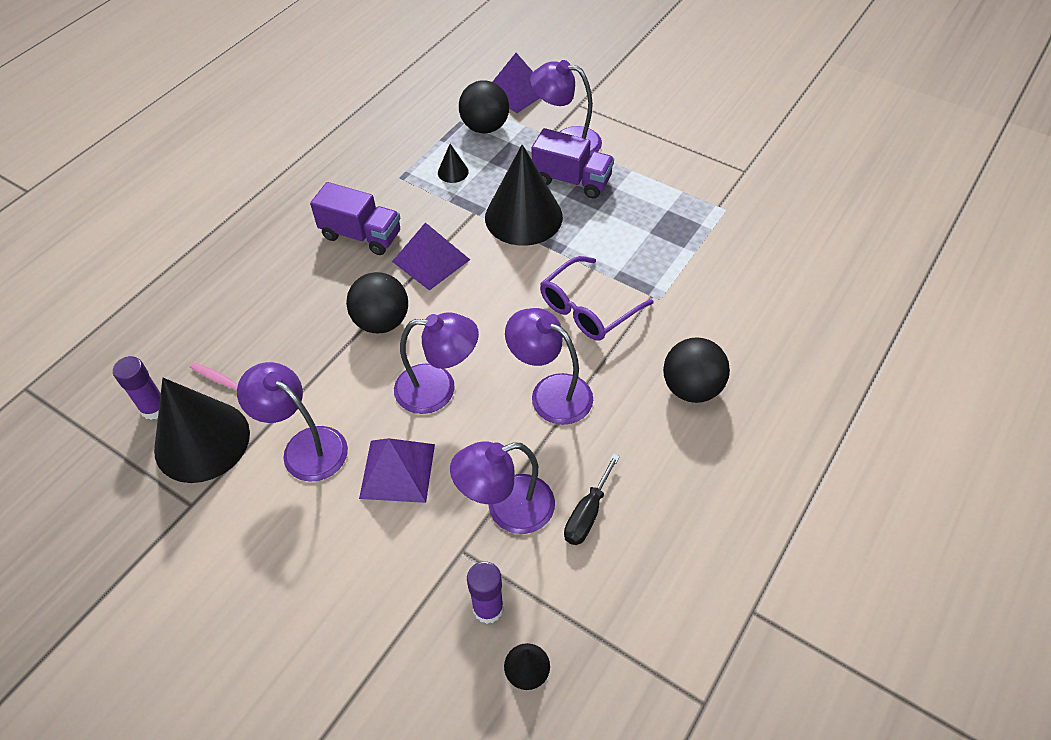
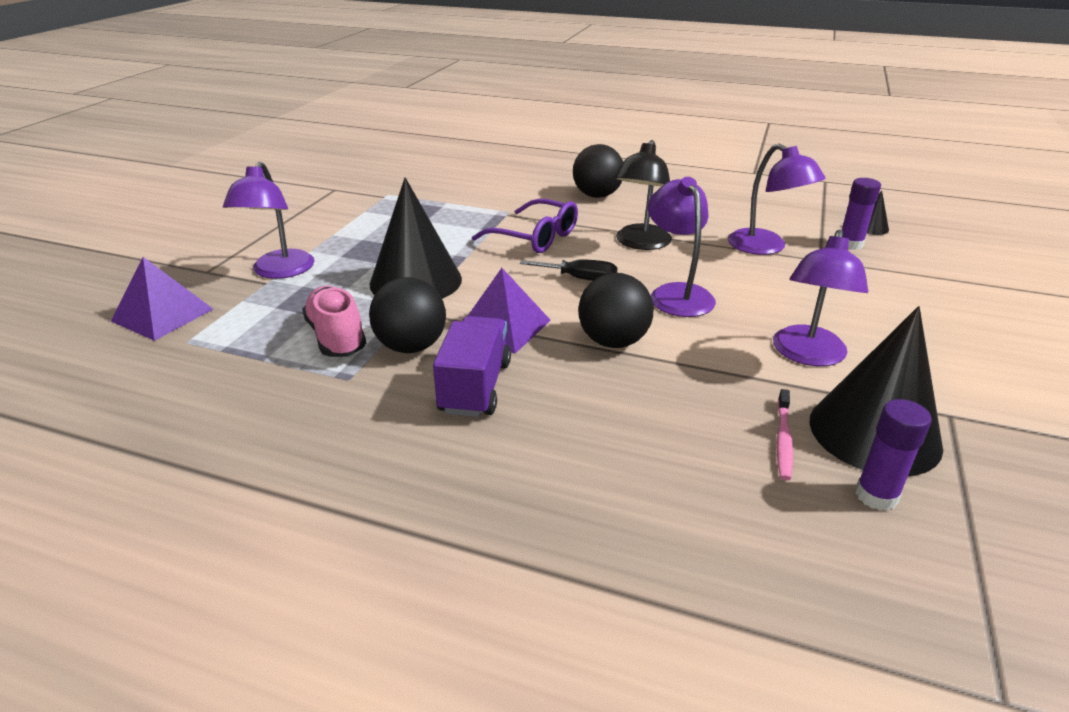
camera: 105 degrees left, 20 degrees down
purple pyramid [359,438,435,503] -> none
black cone [438,144,469,183] -> pink shoe [302,286,366,357]
black ball [459,80,509,133] -> black ball moved to [369,277,446,353]
purple lamp [505,308,593,425] -> black lamp [615,140,672,250]
purple truck [532,128,614,199] -> none
black screwdriver [564,454,620,545] -> black screwdriver moved to [520,259,617,281]

